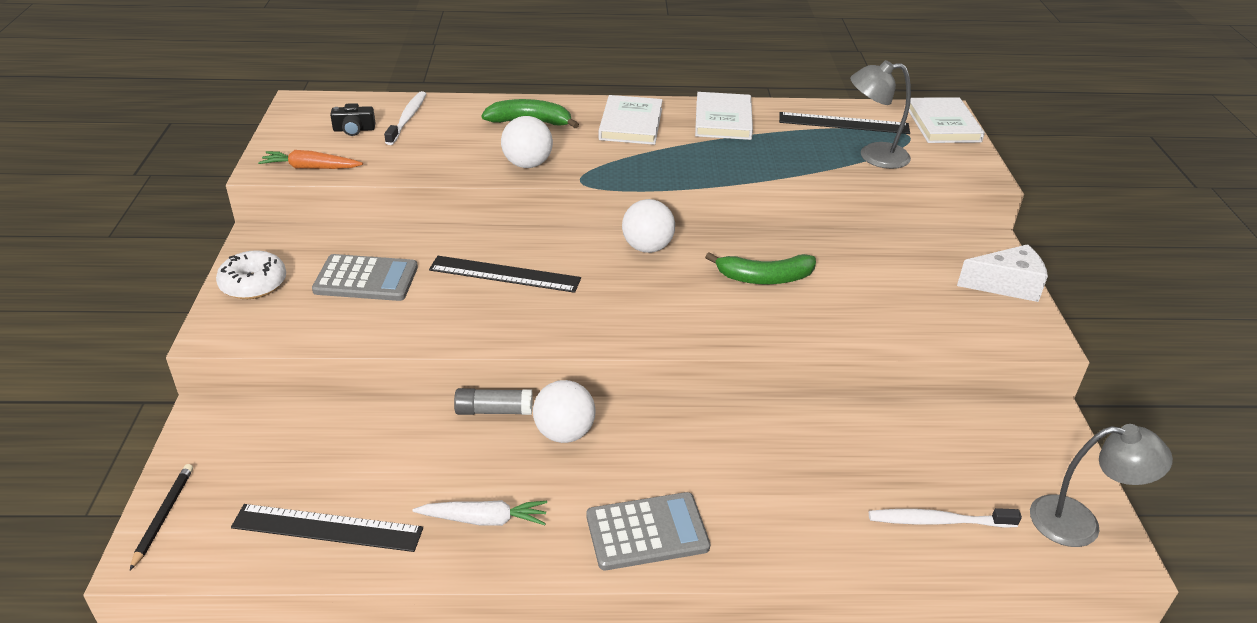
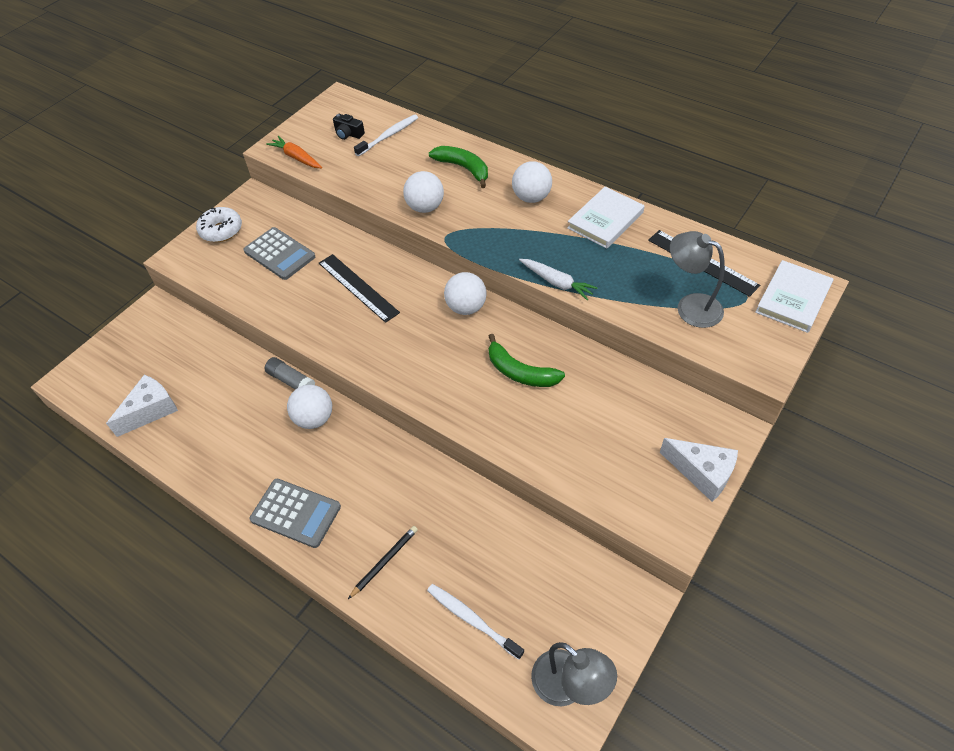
camera: 40 degrees right, 15 degrees up
black pencil [130,464,193,570] -> black pencil moved to [348,526,418,599]
black ruler [231,504,423,552] -> white cheese [106,375,178,437]
white carrot [412,500,547,526] -> white carrot moved to [519,259,598,301]
white book [599,95,663,145] -> white ball [512,161,552,203]

